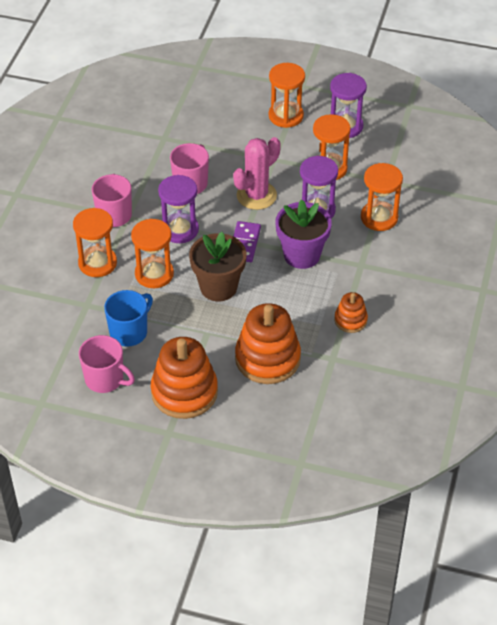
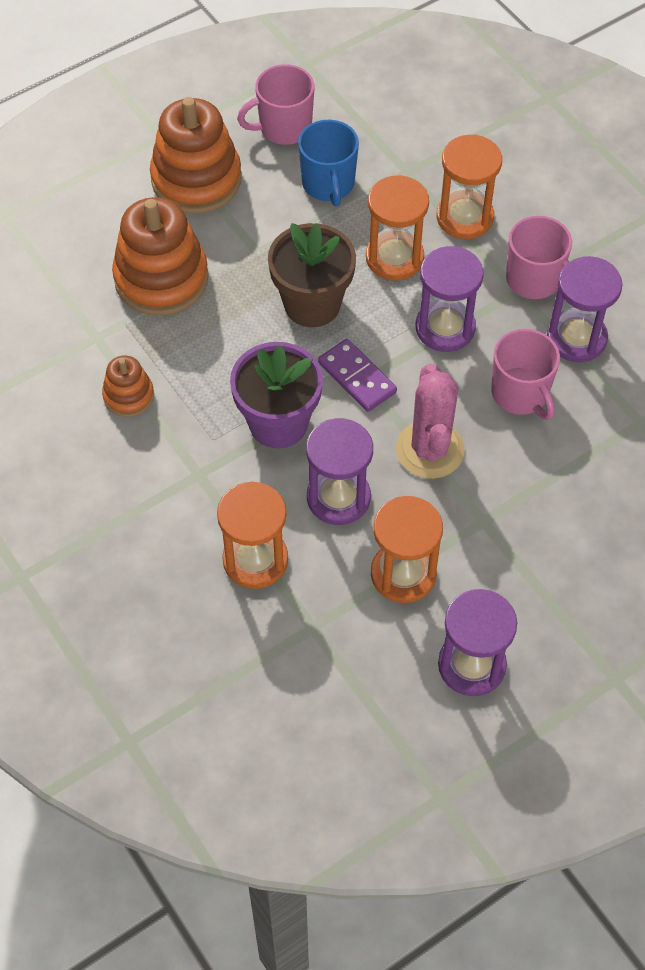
camera: 130 degrees right, 10 degrees up
orange hourglass [269,63,305,128] -> none
none -> purple hourglass [547,256,622,362]

